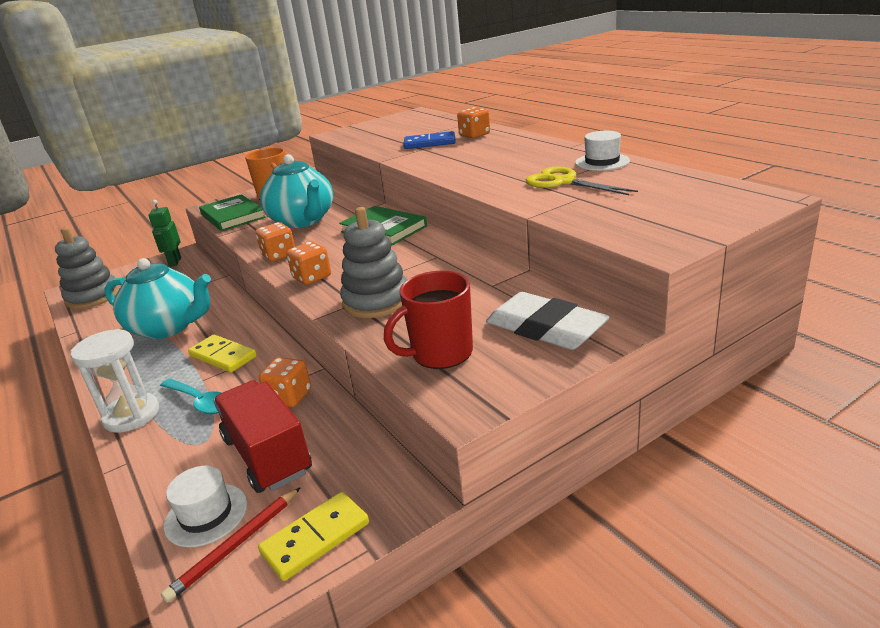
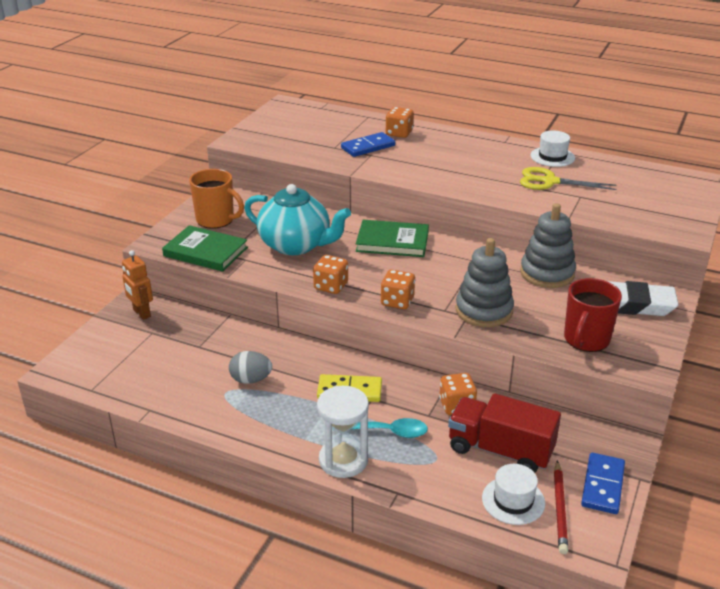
camera: 35 degrees left, 5 degrees up
grey stacking toy [55,227,120,309] -> grey stacking toy moved to [520,203,576,288]
turquoise teapot [104,258,211,339] -> grey egg [229,351,272,384]
green robot [149,200,181,267] -> orange robot [122,250,153,320]
yellow domino [258,492,369,581] -> blue domino [581,453,625,514]

